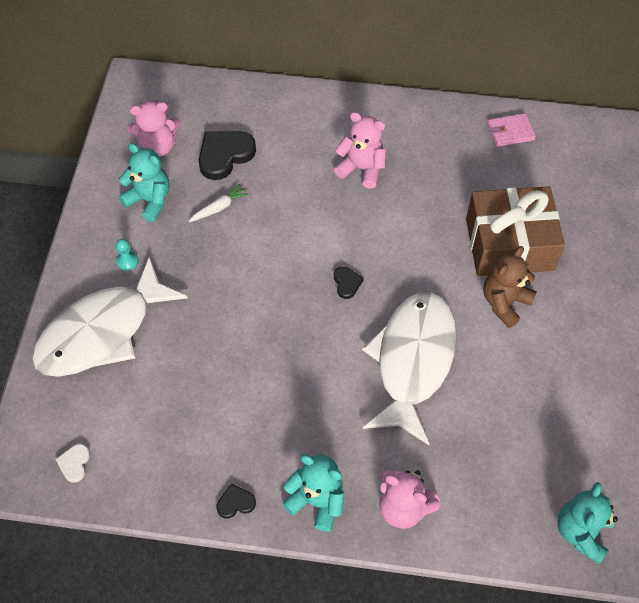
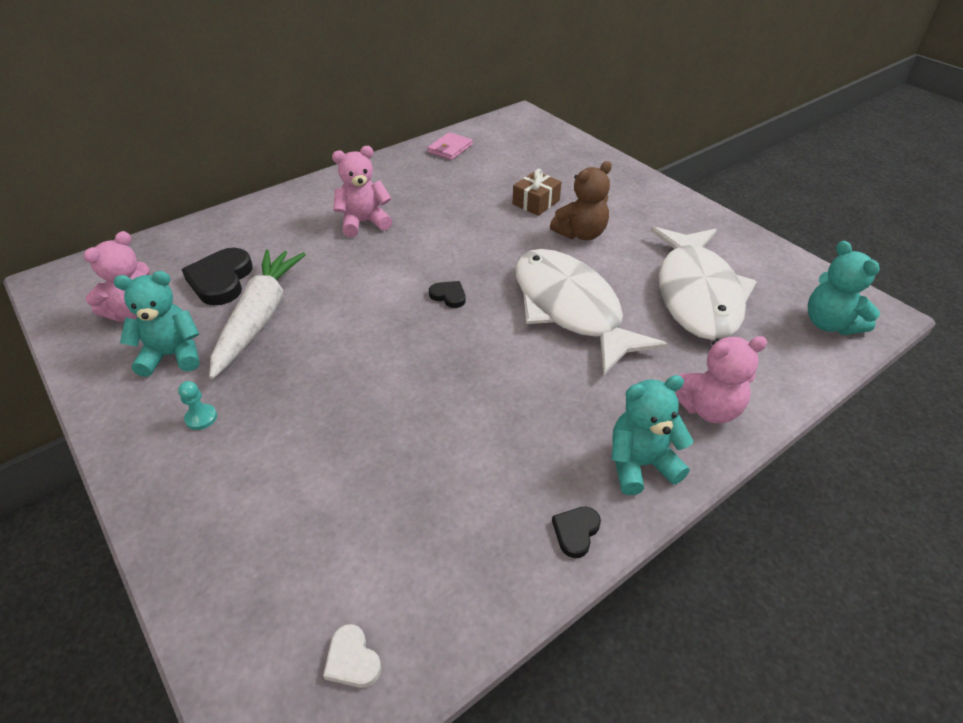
camera: 45 degrees left, 15 degrees down
white fish [32,256,188,377] -> white fish moved to [650,227,757,340]
white carrot [189,184,248,222] -> white carrot [209,249,306,379], size x2.28
brown gift [466,186,565,276] -> brown gift [512,169,562,216], size x0.47
brown teddy bear [483,246,537,328] -> brown teddy bear turned 120 degrees counterclockwise [550,161,612,240]

